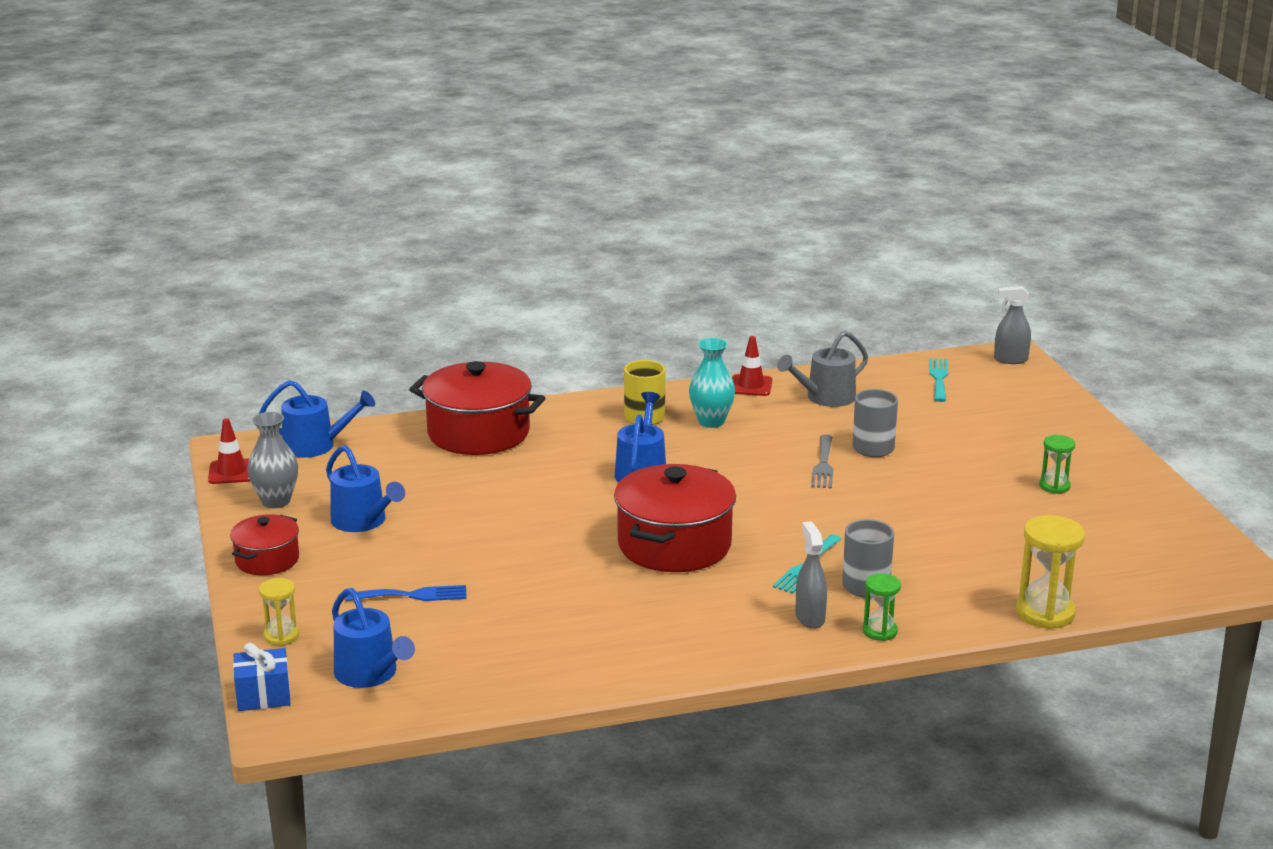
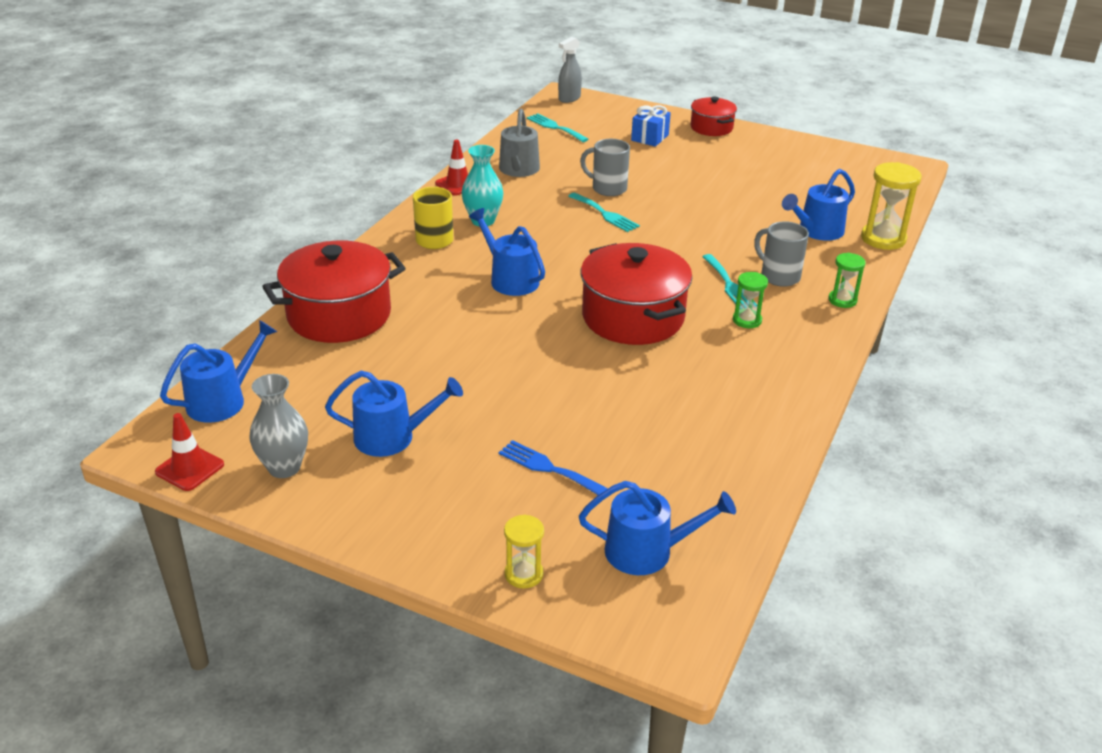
camera: 50 degrees left, 10 degrees up
red pot [230,514,299,575] -> red pot moved to [691,97,737,136]
blue gift [233,643,290,711] -> blue gift moved to [631,105,671,147]
blue fork [346,585,467,601] -> blue fork turned 90 degrees counterclockwise [499,440,608,495]
grey spray bottle [795,521,827,629] -> none
grey fork [811,435,834,489] -> turquoise fork [568,193,640,232]
green hourglass [1039,435,1075,494] -> green hourglass moved to [733,272,768,328]
none -> blue watering can [782,169,855,241]

